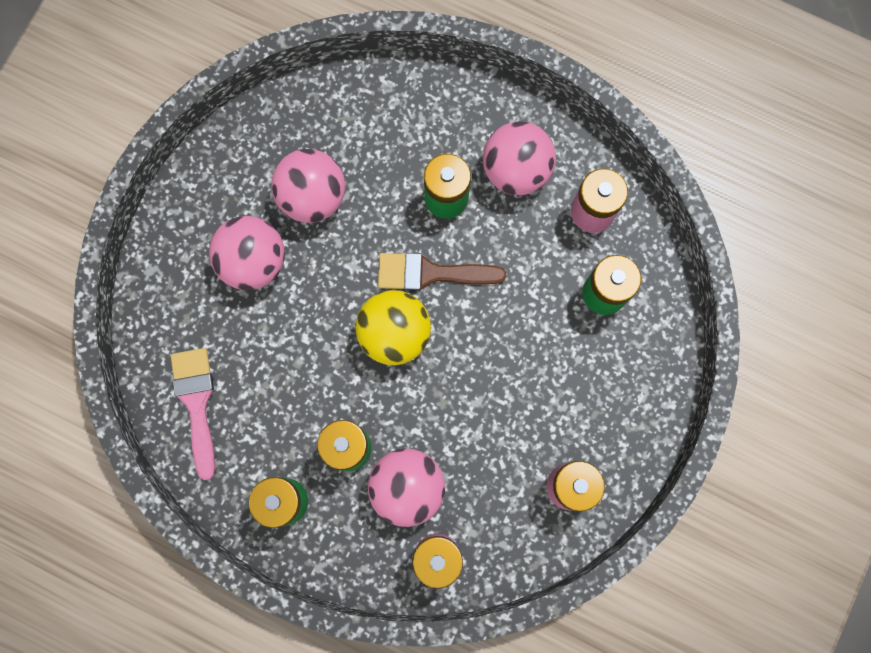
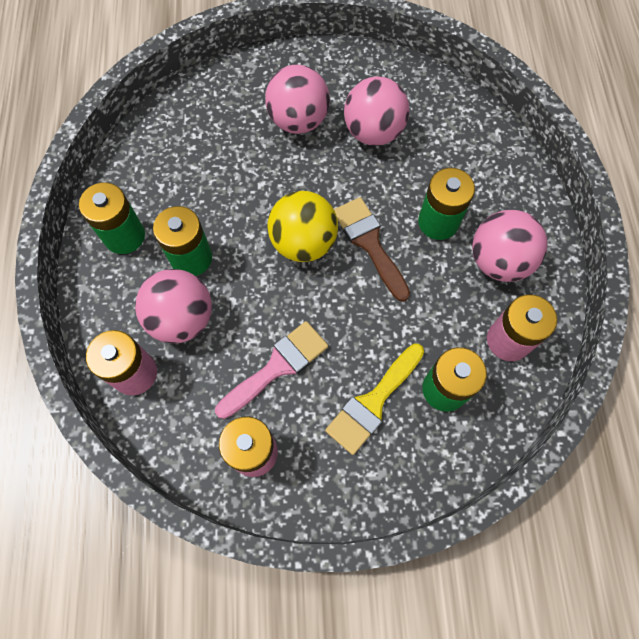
camera: 60 degrees right, 10 degrees down
pink brush [171,348,215,480] -> pink brush moved to [215,321,328,419]
none -> yellow brush [325,344,424,455]

